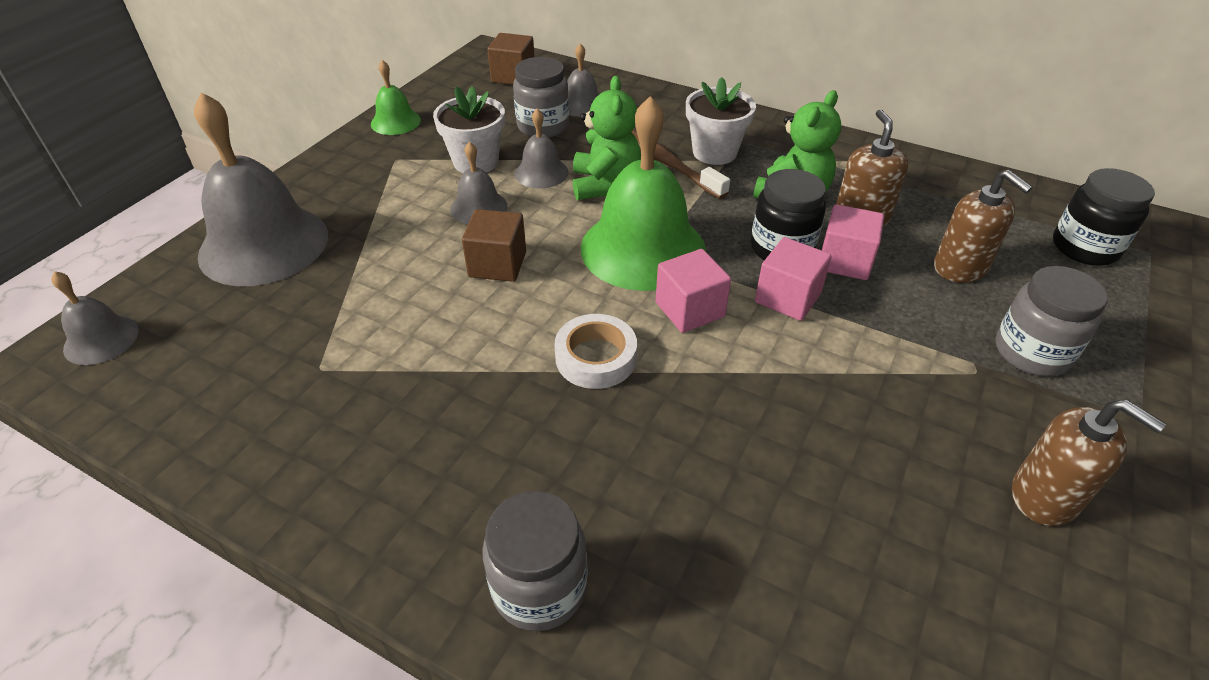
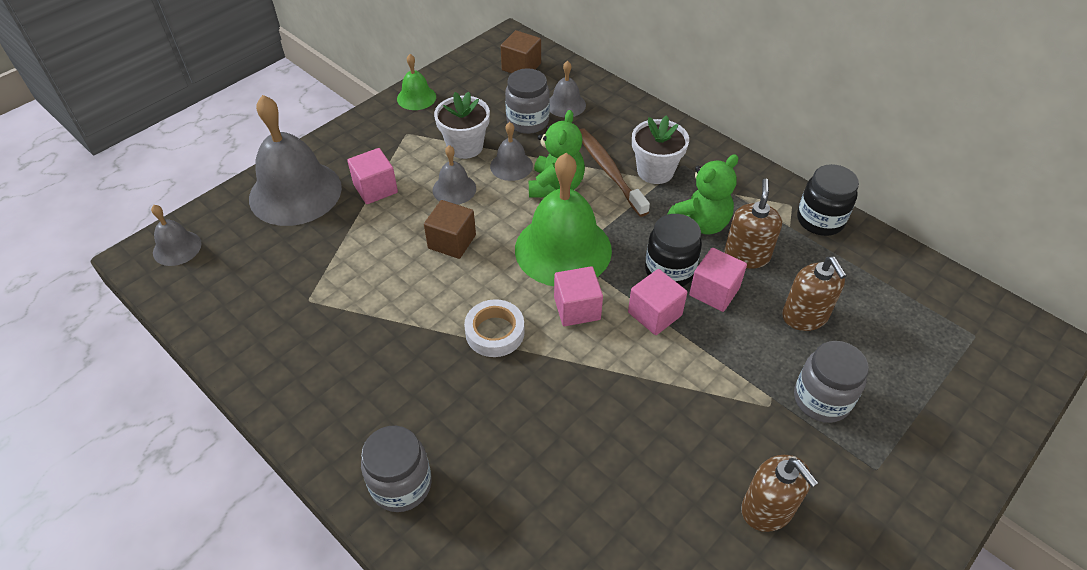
camera: 15 degrees right, 5 degrees up
black jar [1053,168,1155,266] -> black jar moved to [797,164,859,236]
none -> pink cube [347,148,398,204]

